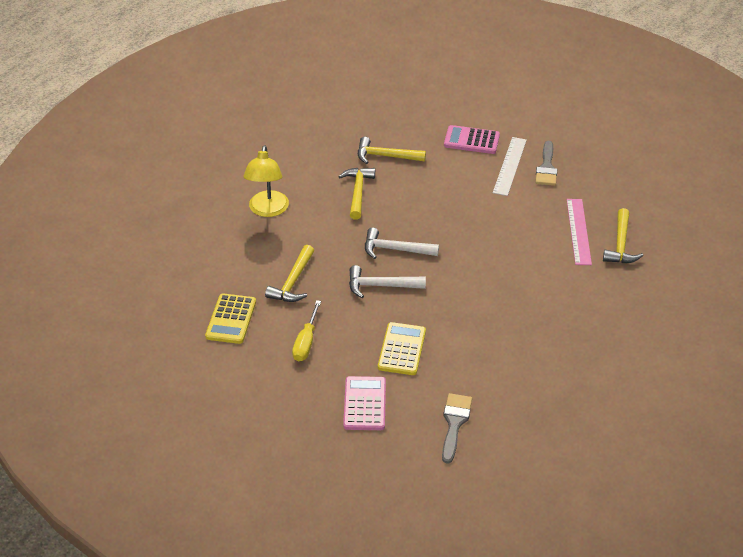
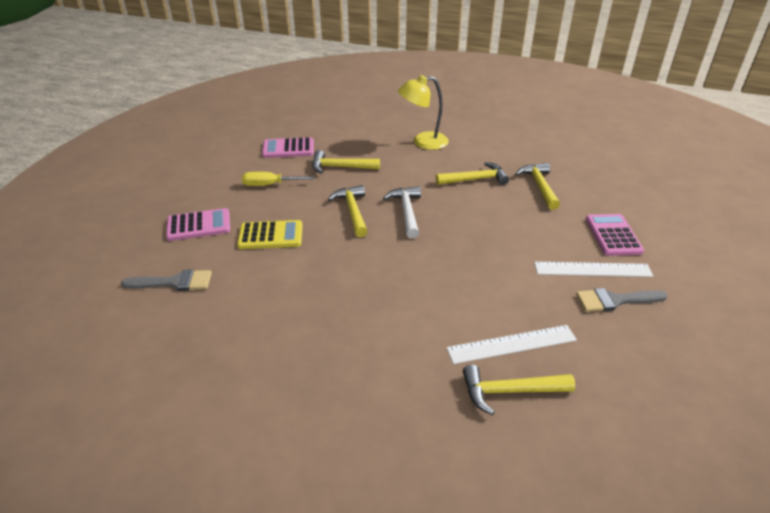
camera: 75 degrees right, 5 degrees down
yellow calculator [205,293,256,344] -> pink calculator [262,137,314,158]
white hammer [349,265,426,298] -> yellow hammer [328,185,368,237]
pink ruler [567,199,592,265] -> white ruler [446,325,577,364]

